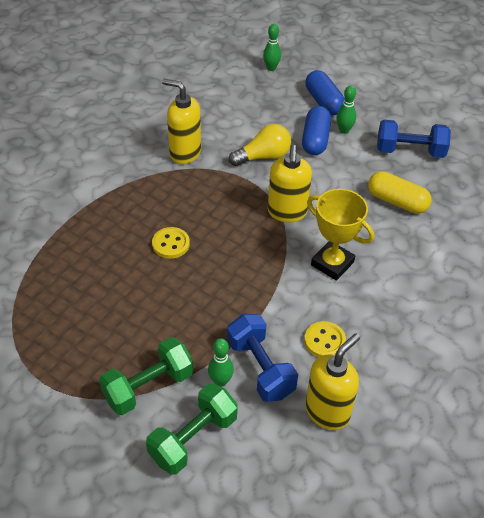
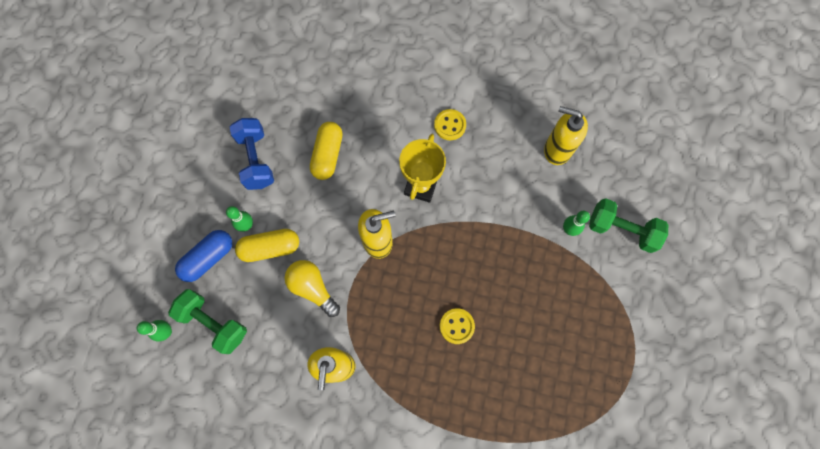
camera: 110 degrees left, 25 degrees up
green dumbbell [99,337,194,415] -> green dumbbell moved to [168,289,247,354]
blue dumbbell [227,314,298,402] -> none
blue capsule [302,106,331,155] -> yellow capsule [235,229,299,262]
yellow button [304,321,346,357] -> yellow button moved to [434,109,466,140]

